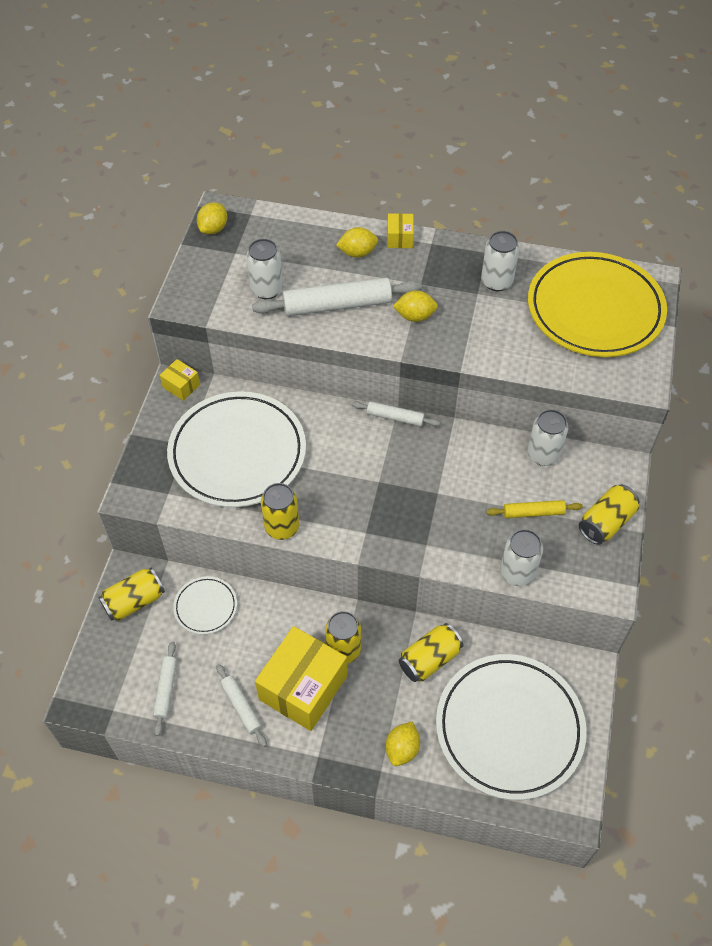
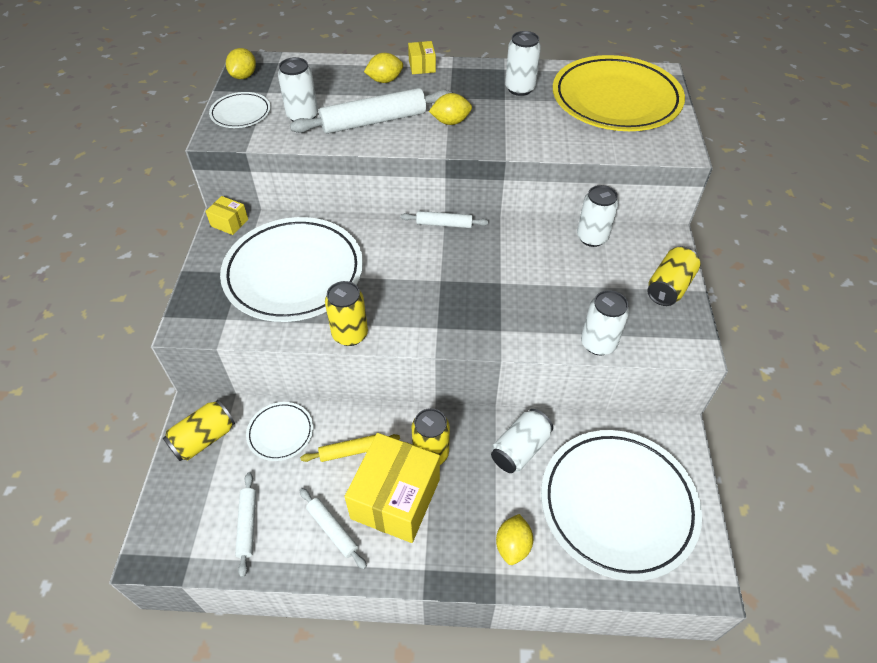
camera: 10 degrees left, 5 degrees down
yellow can [399,623,463,682] -> white can [491,409,553,473]
yellow rolling pin [486,500,583,518] -> yellow rolling pin moved to [300,434,400,462]
none -> white plate [209,92,271,128]

